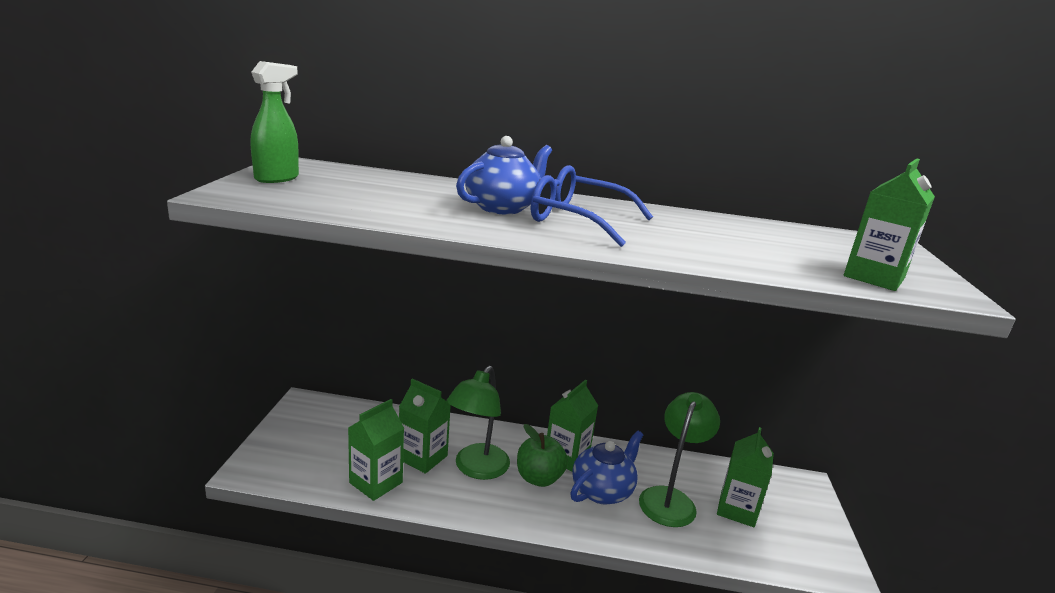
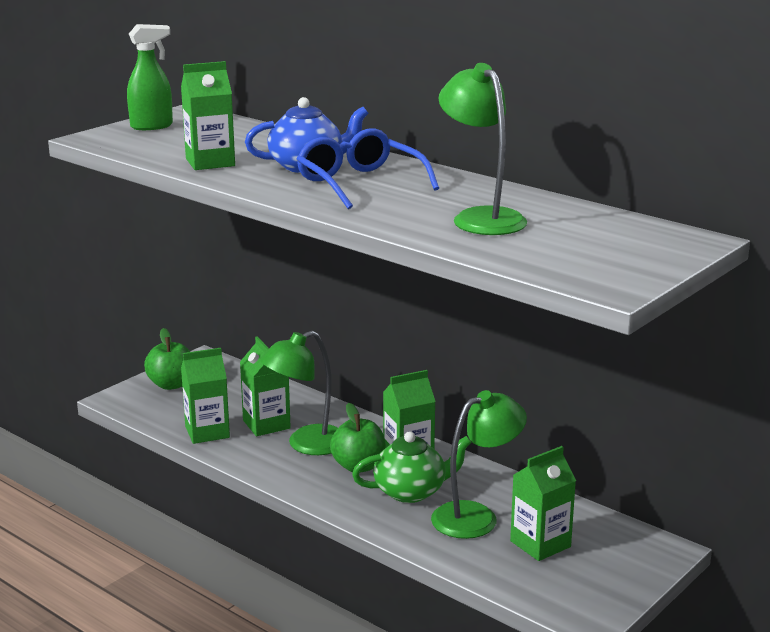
camera: 35 degrees right, 0 degrees up
blue teapot [570,430,643,504] -> green teapot [352,431,472,503]
green carton [844,158,935,291] -> green carton moved to [181,61,235,170]
none -> green apple [144,328,190,390]
none -> green lamp [439,63,527,235]

